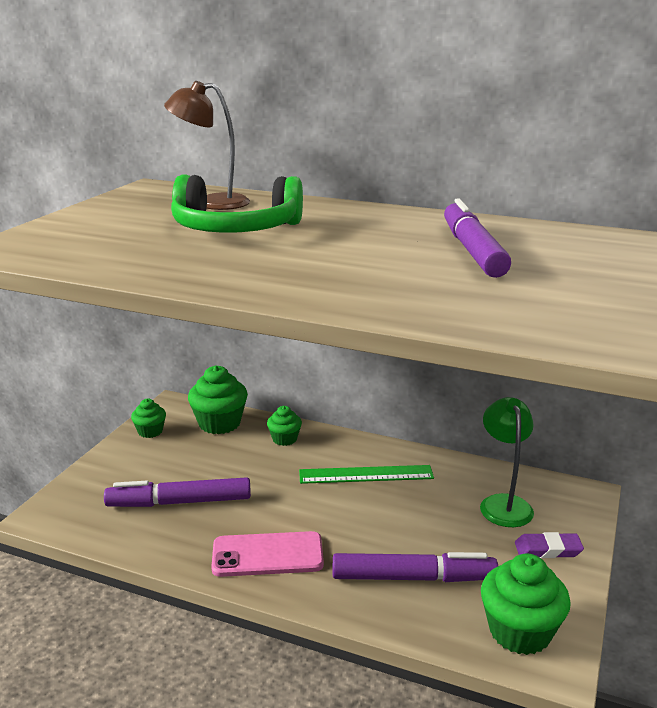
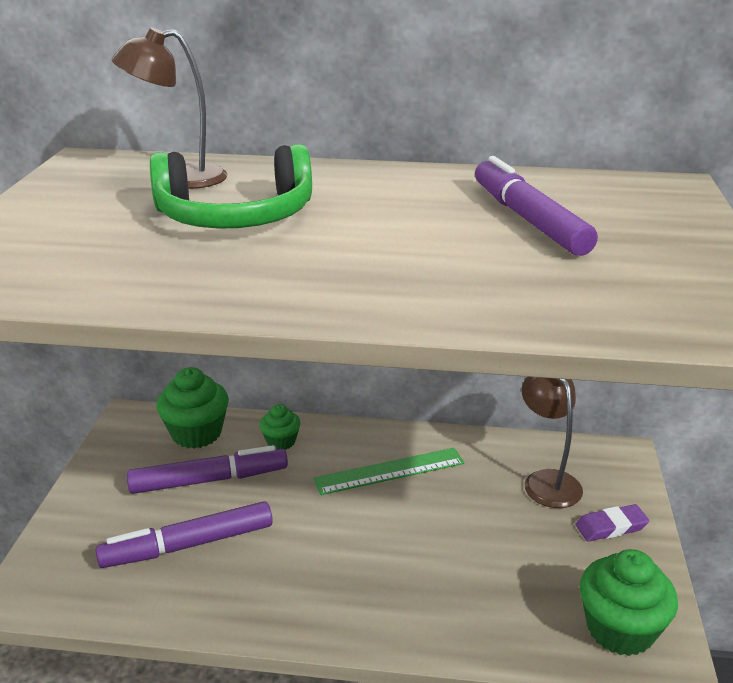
camera: 15 degrees left, 5 degrees up
green cupcake [131,399,166,438] -> none
pink phone [211,531,324,577] -> none
purple marker [333,552,498,582] -> purple marker moved to [127,445,288,494]
green lamp [480,397,534,527] -> brown lamp [522,377,583,508]

